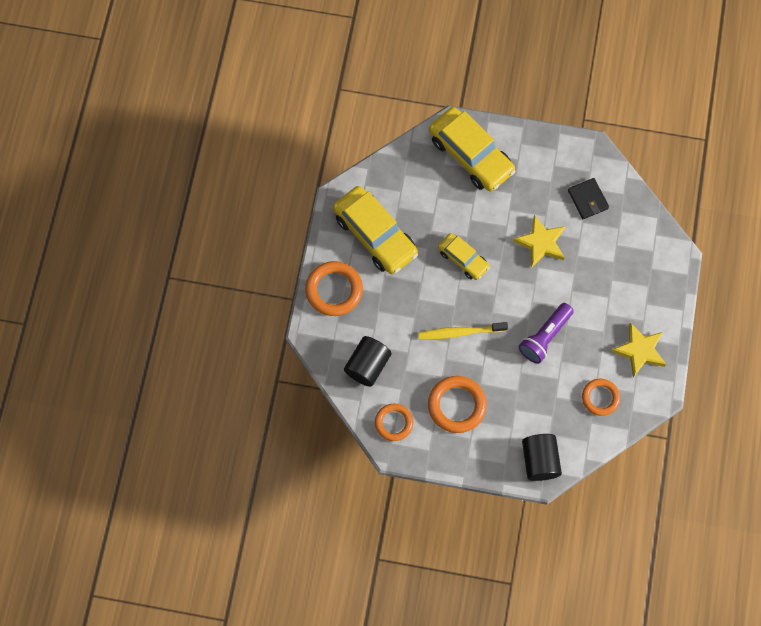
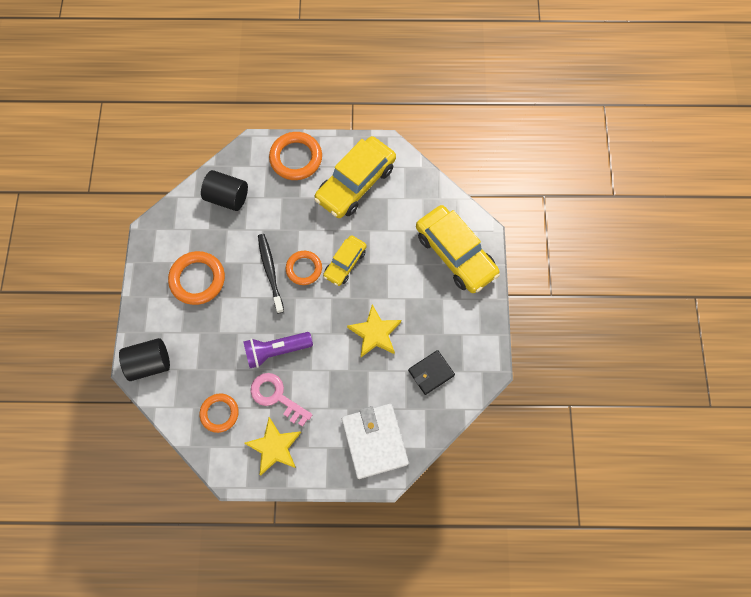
camera: 80 degrees right, 0 degrees up
orange ring [375,404,413,441] -> orange ring moved to [286,251,322,285]
yellow toothbrush [418,322,508,339] -> black toothbrush [258,234,284,313]
yellow car [429,107,516,192] -> yellow car turned 75 degrees counterclockwise [416,205,500,293]
purple flashlight [519,303,574,364] -> purple flashlight turned 45 degrees counterclockwise [243,332,313,368]
none -> pink key [250,373,313,427]
none -> white wallet [342,404,409,479]

